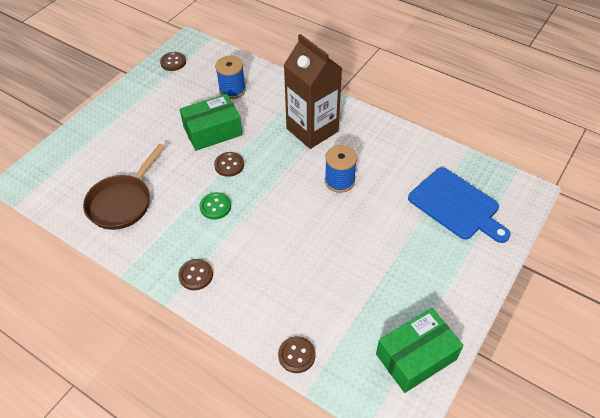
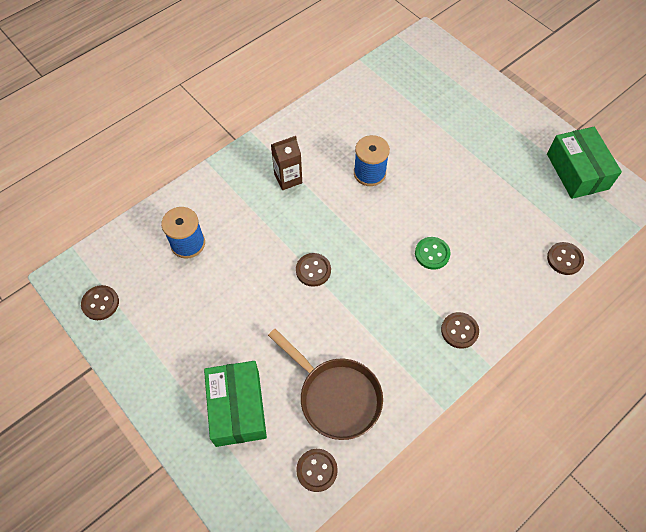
camera: 75 degrees left, 10 degrees up
green box [180,94,243,151] -> green box moved to [204,361,267,447]
green button [200,192,231,220] -> green button moved to [415,237,450,270]
brown carton [284,34,342,149] -> brown carton [271,136,302,190], size x0.51
blue cutting board [408,167,510,243] -> none
none -> brown button [296,449,338,492]

